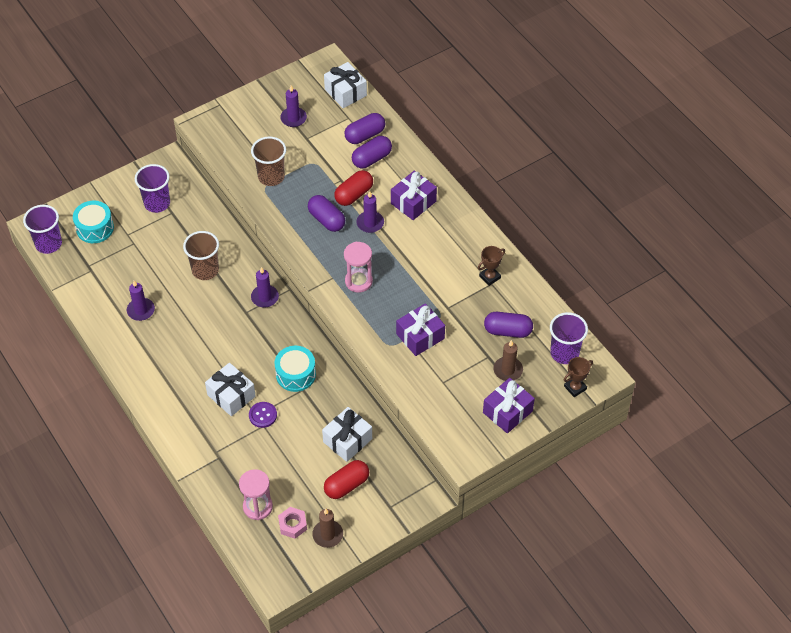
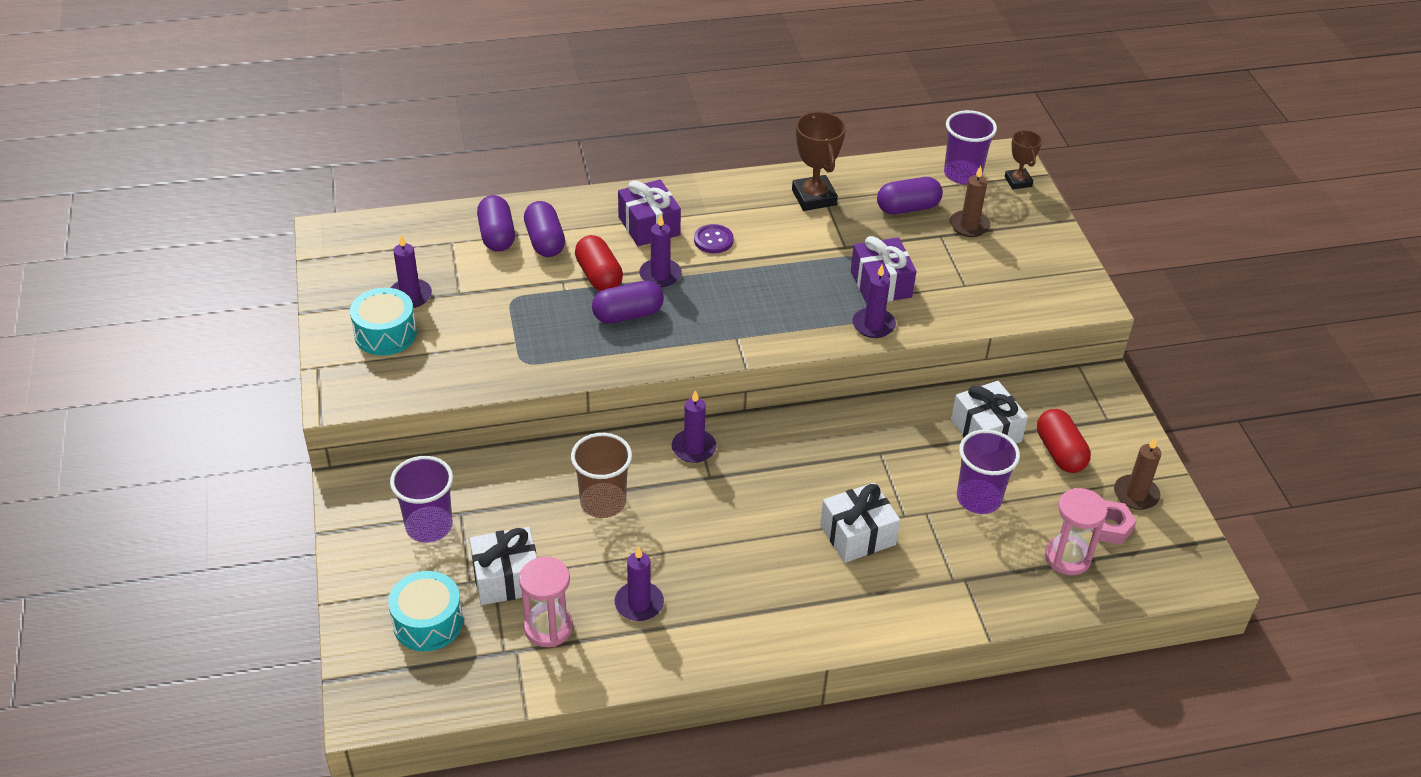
camera: 70 degrees left, 10 degrees down
purple cup [23,205,62,254] -> purple cup moved to [957,429,1020,514]
purple button [249,402,277,428] -> purple button moved to [694,224,734,253]
brown cup [251,136,286,186] -> none
turquoise drum [275,346,316,392] -> turquoise drum moved to [350,288,417,356]
white gift [324,62,367,108] -> white gift moved to [469,527,537,605]
pink hourglass [344,242,373,293] -> pink hourglass moved to [519,557,573,647]
brown trophy [478,246,505,286] -> brown trophy [792,111,846,211], size x1.63
purple gift [483,378,535,433] -> none
purple capsule [484,312,533,338] -> purple capsule turned 45 degrees clockwise [877,177,943,215]
none -> purple candle [852,265,896,338]

